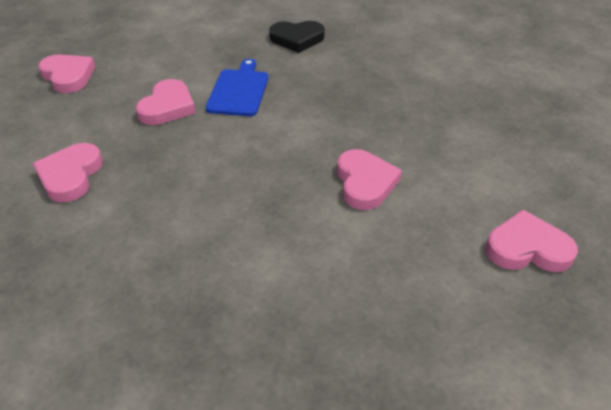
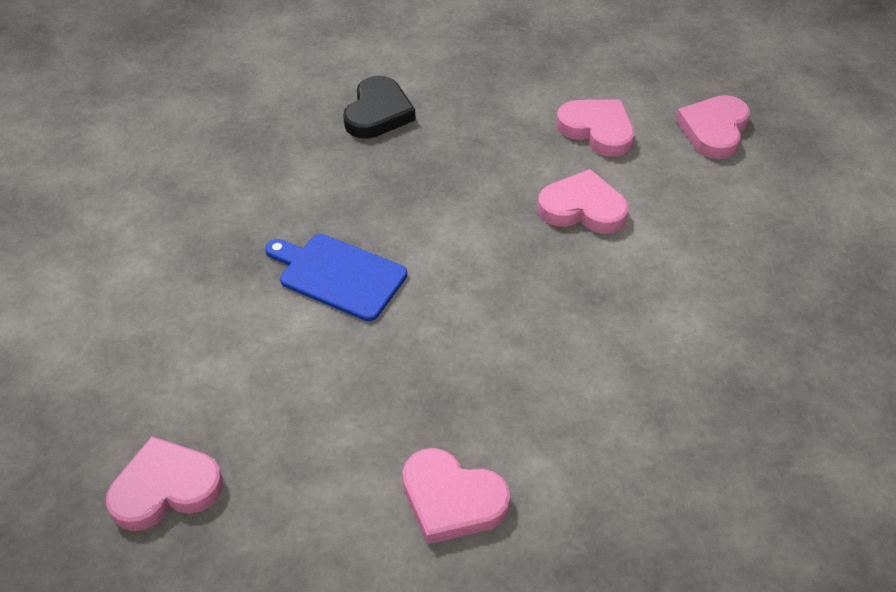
camera: 70 degrees left, 5 degrees up
pink heart [136,79,196,125] -> pink heart moved to [556,99,634,157]
black heart [269,21,325,53] -> black heart moved to [343,76,415,139]

